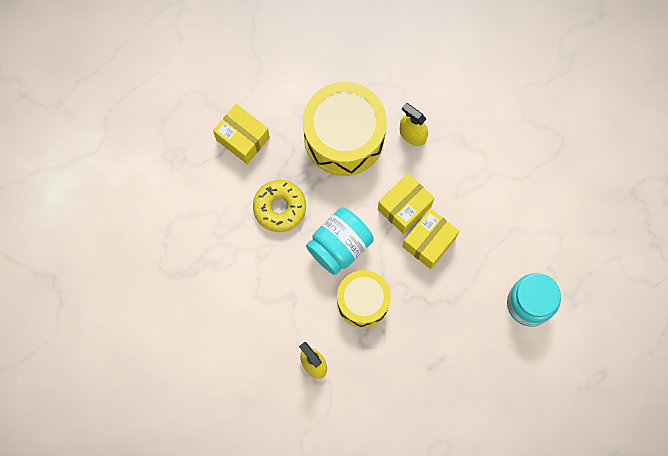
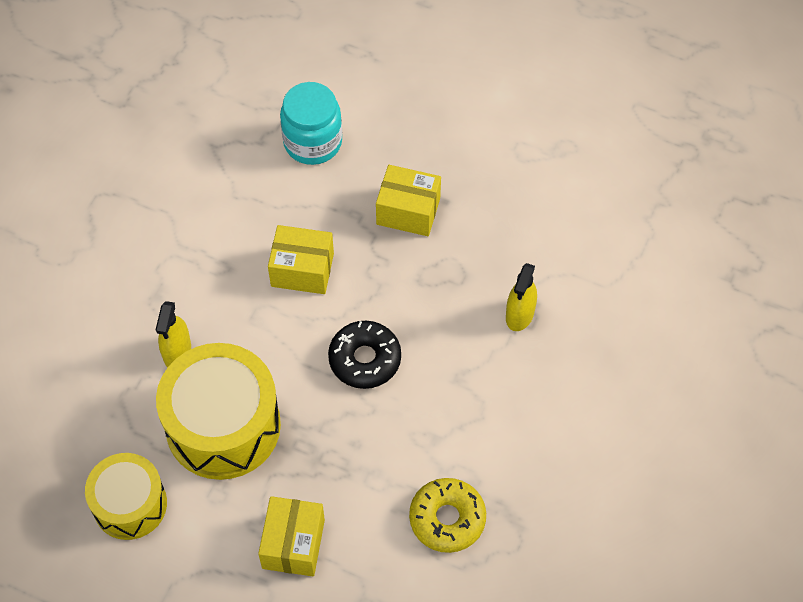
camera: 120 degrees left, 15 degrees down
yellow donut [253,180,306,232] -> yellow donut moved to [409,478,486,553]
turquoise jar [306,208,373,275] -> black donut [328,321,401,389]
yellow drum [337,270,391,328] -> yellow drum moved to [85,453,167,540]
yellow box [378,173,434,234] -> yellow box moved to [376,165,441,236]

